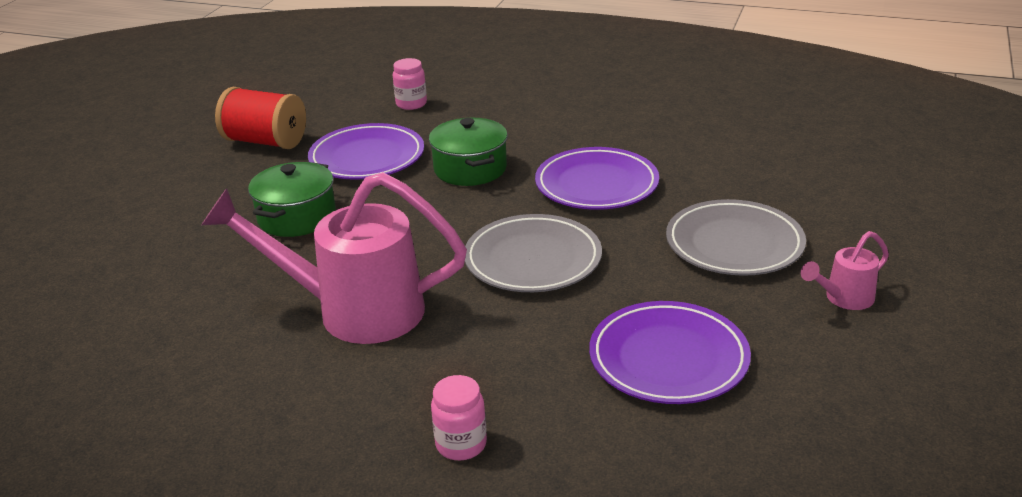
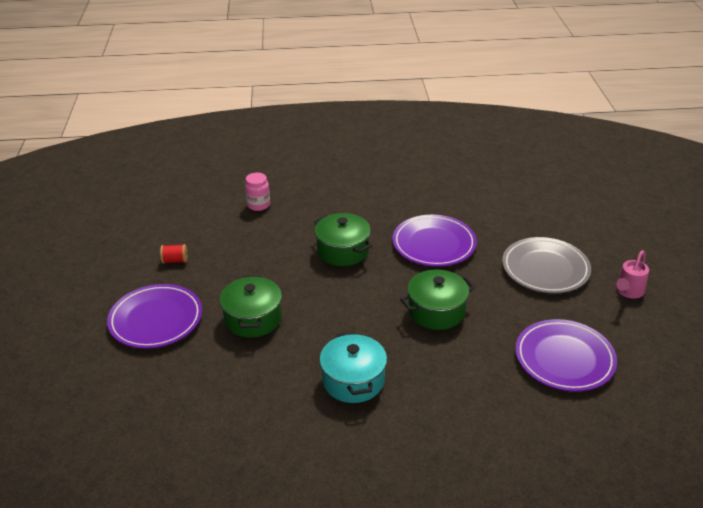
camera: 25 degrees left, 5 degrees up
pink watering can [201,172,467,344] -> turquoise pot [319,332,387,403]
red spool [215,87,306,149] -> red spool [160,244,187,264], size x0.44
purple plate [308,123,424,180] -> purple plate moved to [107,284,202,349]
pink jar [431,375,487,460] -> none
grey plate [465,214,602,292] -> green pot [400,270,475,330]

